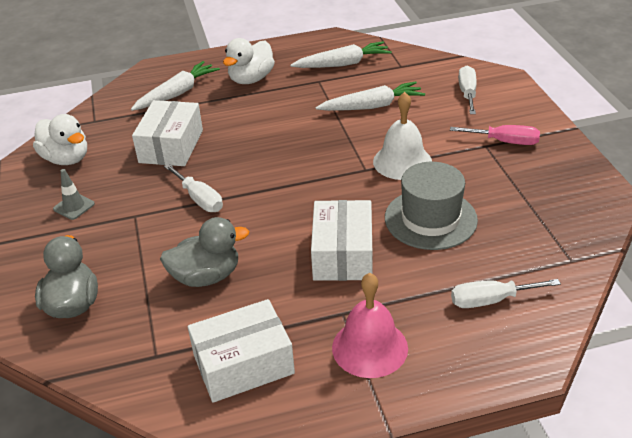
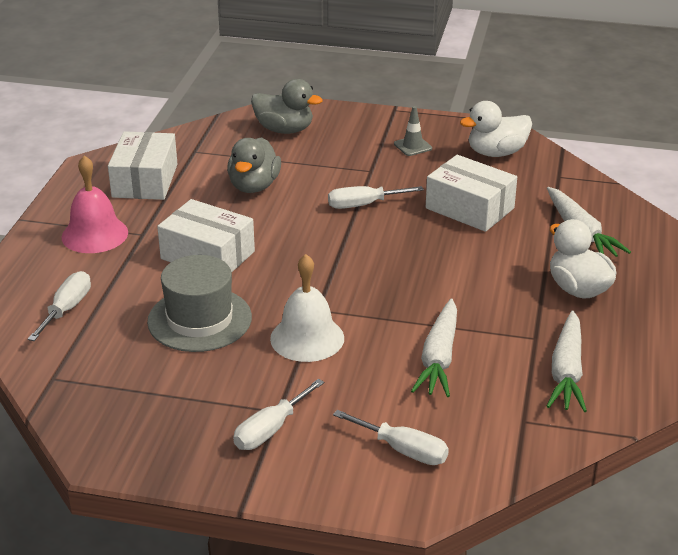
camera: 115 degrees right, 5 degrees down
pink screwdriver [450,125,540,145] -> white screwdriver [233,379,324,450]

